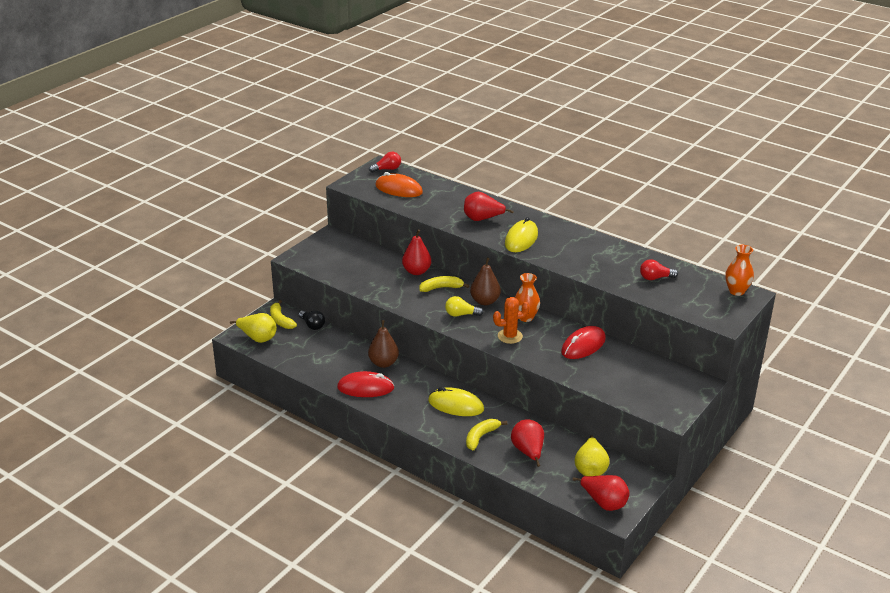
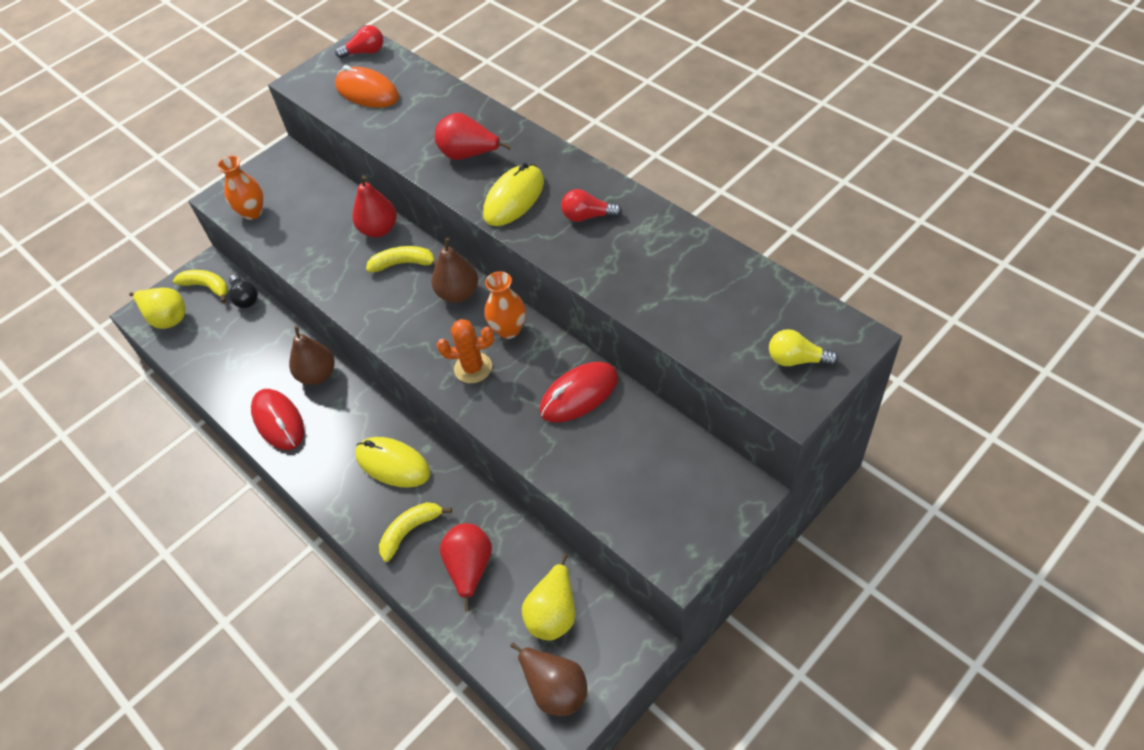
camera: 15 degrees right, 20 degrees up
yellow banana [270,300,297,329] -> yellow banana turned 135 degrees clockwise [173,270,228,303]
red mouse [337,371,395,397] -> red mouse turned 45 degrees clockwise [251,389,304,450]
yellow light bulb [445,296,484,317] -> yellow light bulb moved to [769,329,839,366]
red pear [573,475,630,511] -> brown pear [510,643,587,716]
red light bulb [640,259,678,280] -> red light bulb moved to [561,189,622,222]
orange vase [725,245,754,296] -> orange vase moved to [217,156,263,220]

